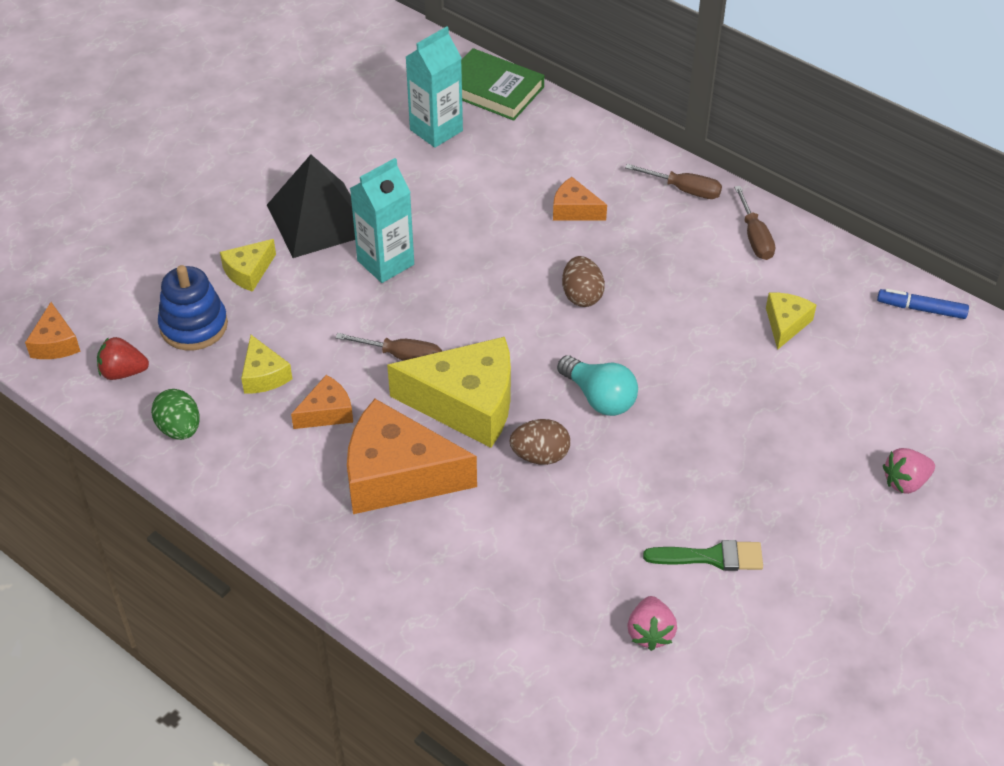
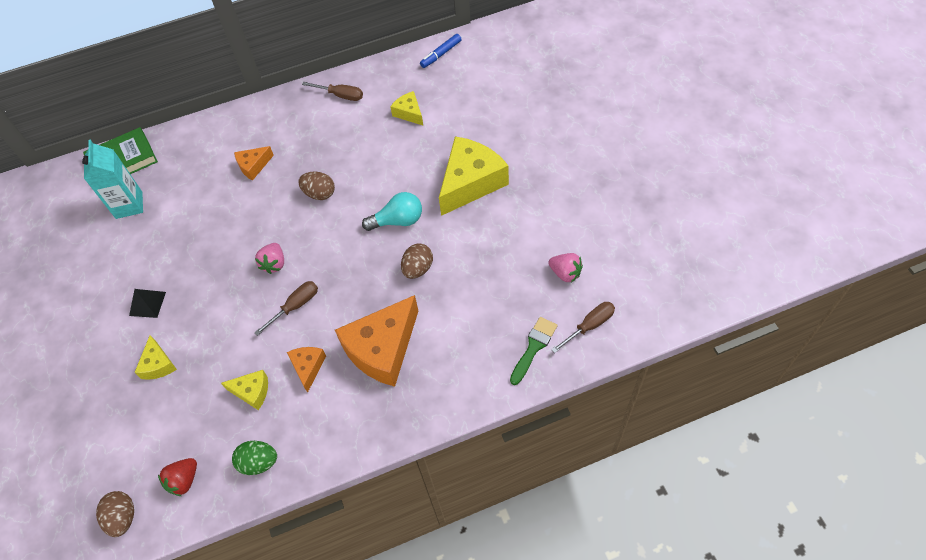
camera: 55 degrees left, 10 degrees up
orange cheese [25,302,81,359] -> brown egg [96,491,134,537]
blue stacking toy [158,265,228,350] -> none
black pyramid [267,155,355,258] -> black pyramid [129,289,166,318], size x0.48
turquoise carton [350,158,414,283] -> none
yellow cheese [387,337,511,448] -> yellow cheese moved to [439,137,509,216]
brown screwdriver [625,164,722,199] -> brown screwdriver moved to [551,302,615,353]
green brush [643,540,763,571] -> green brush moved to [510,317,558,385]
pink strawberry [883,448,935,494] -> pink strawberry moved to [255,243,284,274]

